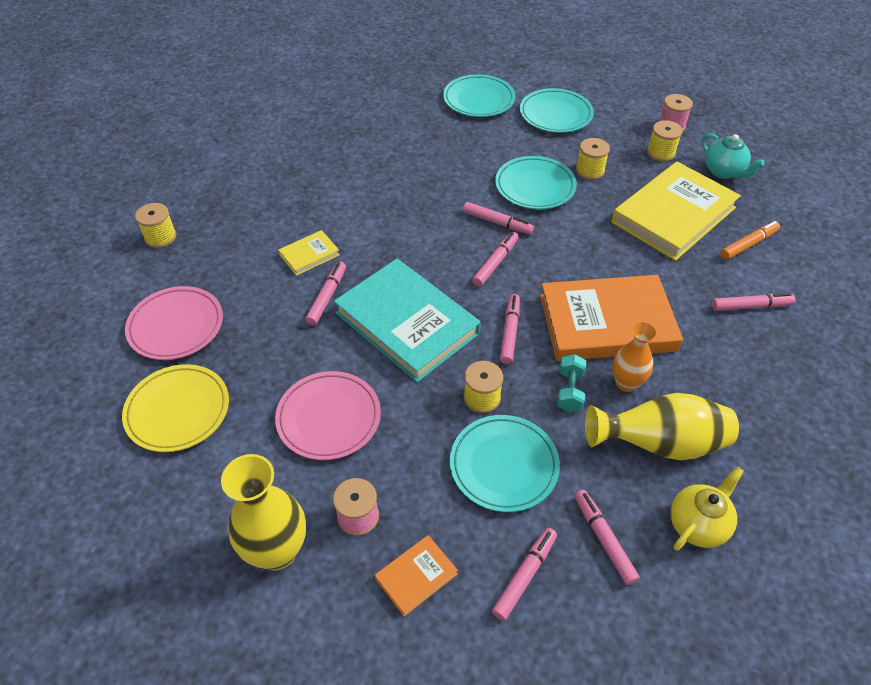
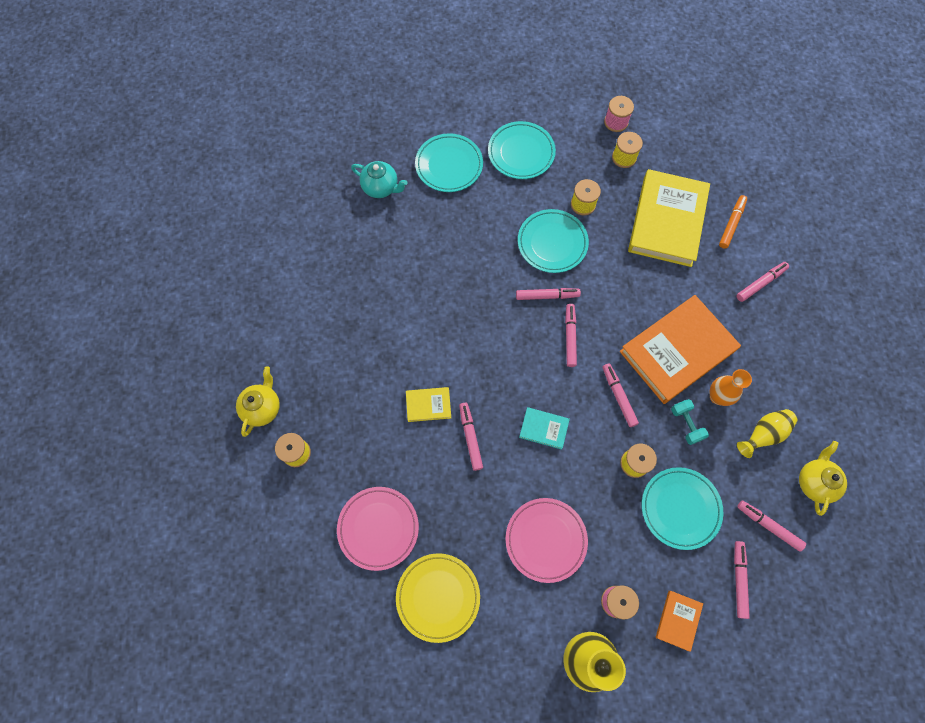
camera: 30 degrees left, 20 degrees up
yellow book [279,230,340,276] -> yellow book turned 60 degrees clockwise [406,387,451,422]
turquoise book [334,259,481,382] -> turquoise book [519,407,570,450], size x0.44
yellow vase [585,393,739,460] -> yellow vase [737,409,797,458], size x0.63
turquoise teapot [701,134,765,179] -> turquoise teapot moved to [351,161,408,198]
none -> yellow teapot [236,366,280,437]

